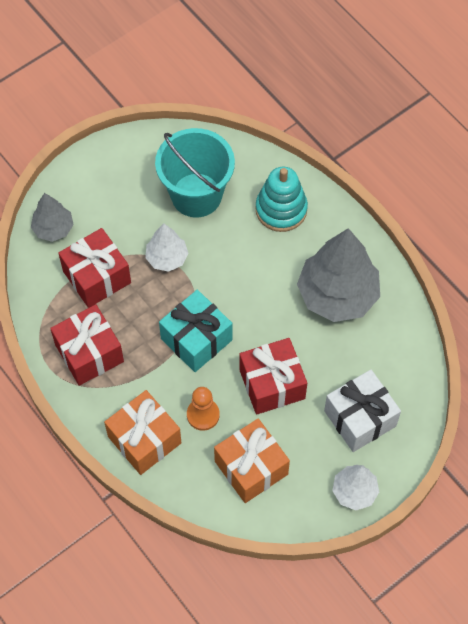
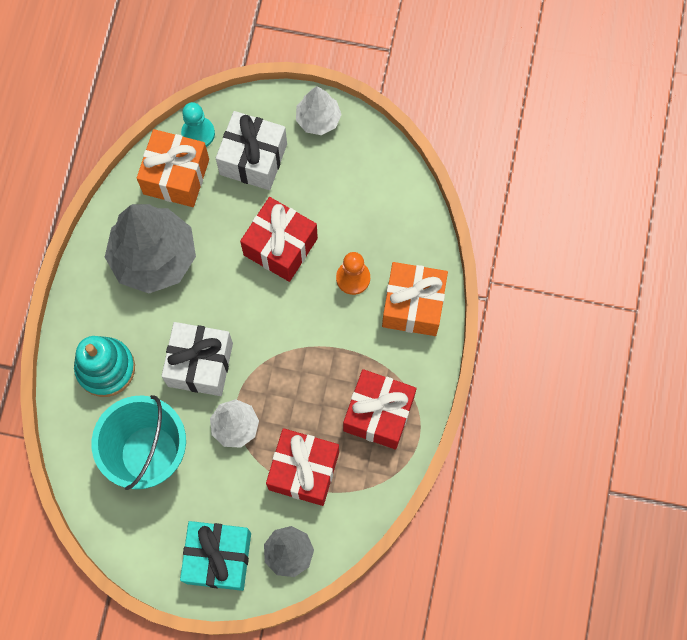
camera: 130 degrees left, 10 degrees up
turquoise gift [159,290,232,372] -> turquoise gift moved to [180,521,251,591]
orange gift [214,418,290,503] -> orange gift moved to [137,129,209,207]
none -> white gift [162,322,233,396]
none -> turquoise pawn [181,102,215,147]

